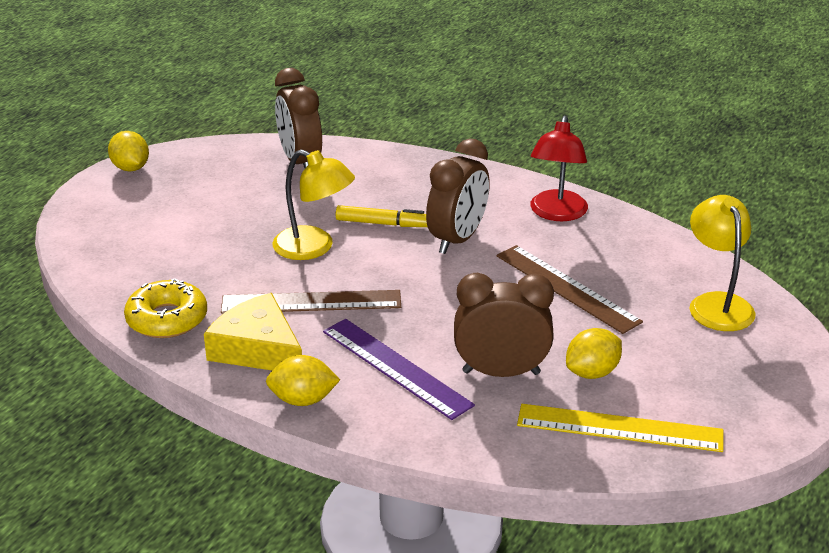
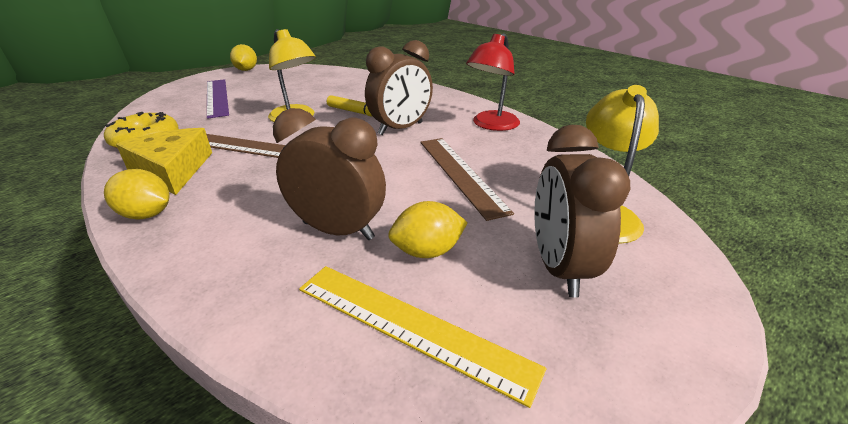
camera: 20 degrees right, 0 degrees up
brown clock [275,68,322,168] -> brown clock moved to [534,125,630,298]
purple ruler [323,319,475,420] -> purple ruler moved to [207,79,229,119]

